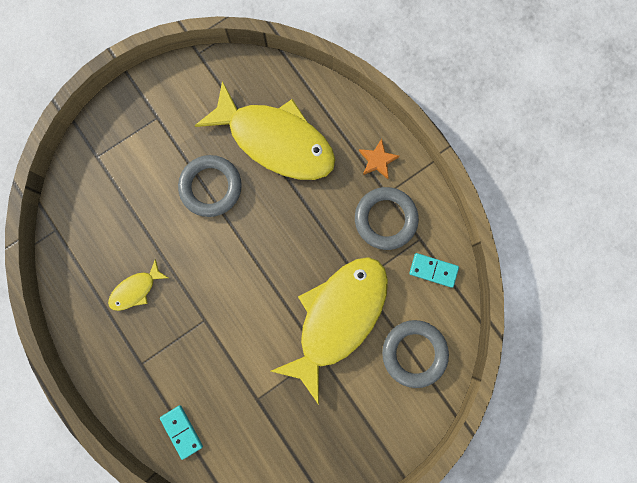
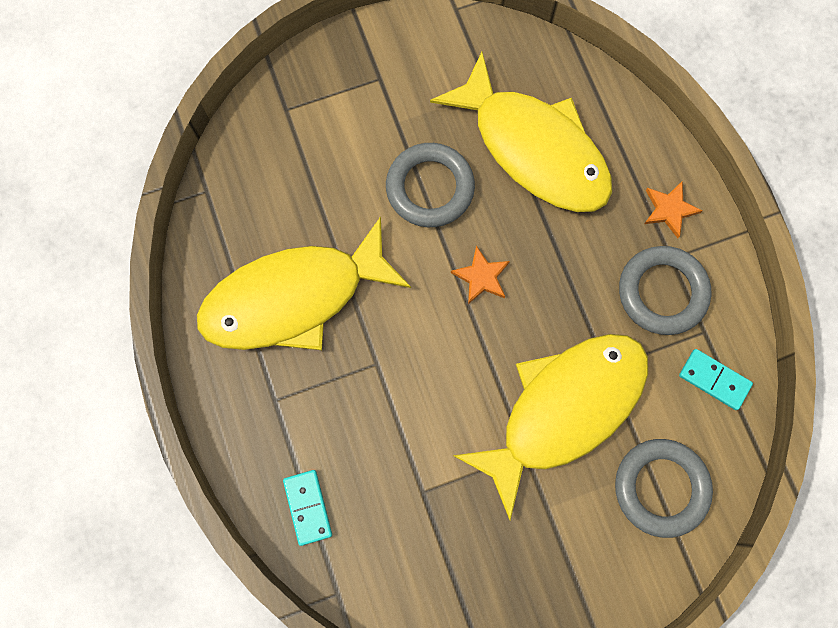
camera: 15 degrees right, 5 degrees down
yellow fish [108,259,168,311] -> yellow fish [197,216,411,350], size x2.33
none -> orange star [451,245,510,304]

